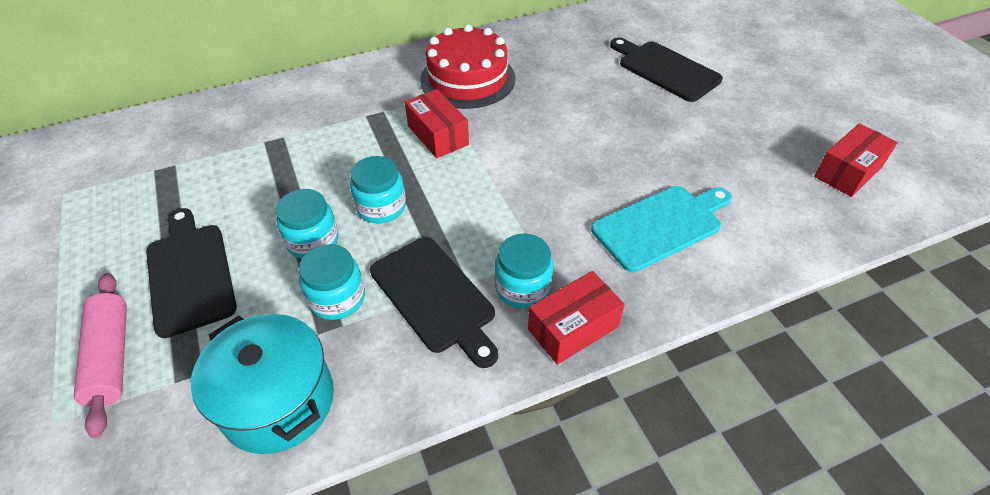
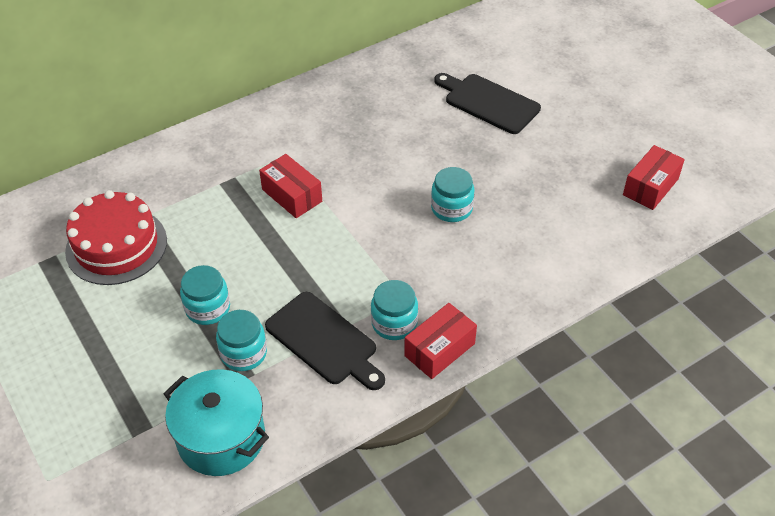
camera: 10 degrees left, 0 degrees up
pink rolling pin [74,273,127,438] -> none
black cutting board [146,208,237,338] -> none
turquoise jar [350,156,406,224] -> turquoise jar moved to [431,167,475,222]
red cake [420,24,515,109] -> red cake moved to [65,190,167,285]
turquoise cutting board [591,186,732,272] -> none

